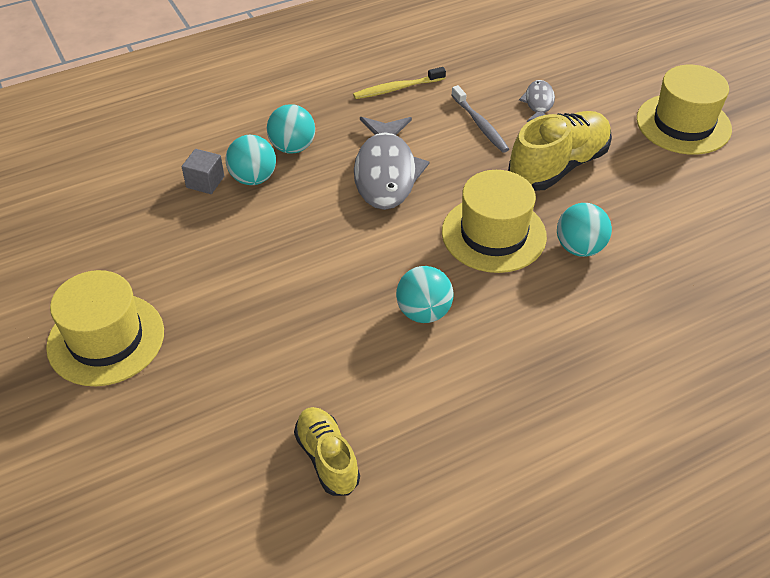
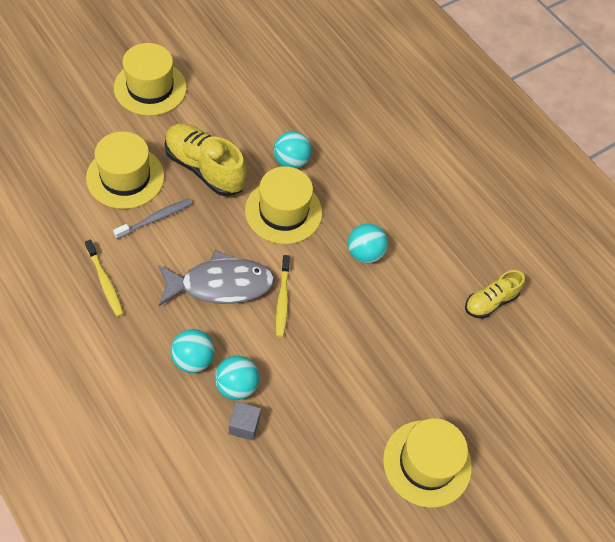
camera: 105 degrees left, 10 degrees up
grey fish [519,80,555,122] -> yellow hat [86,131,165,209]
none -> yellow toothbrush [276,255,290,337]

